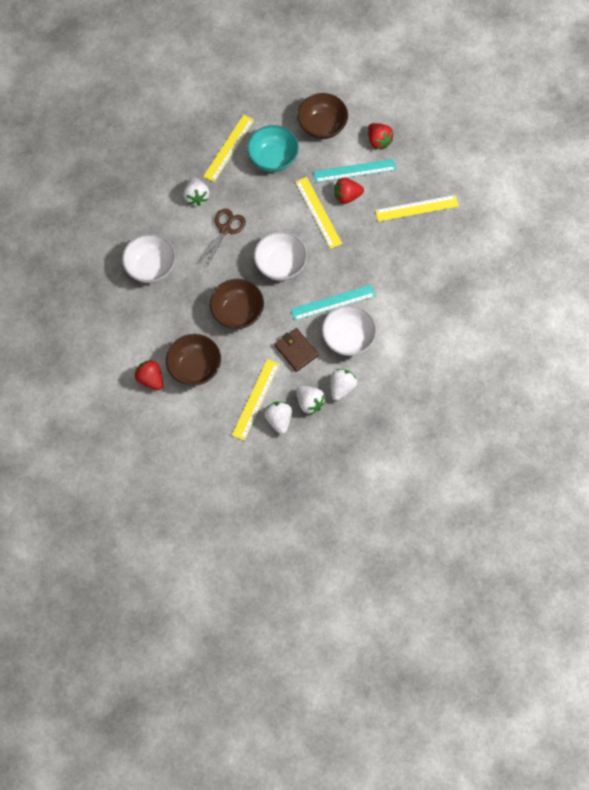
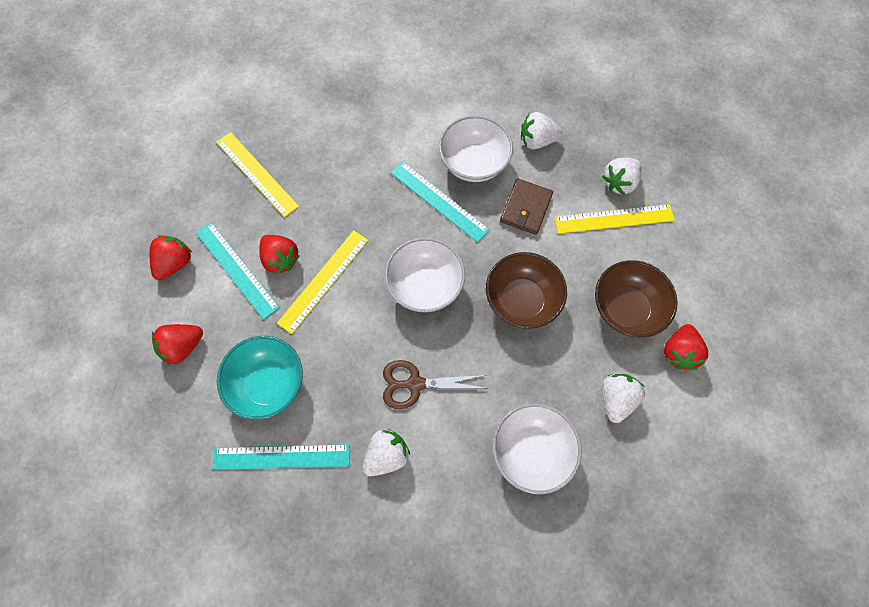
camera: 120 degrees left, 0 degrees up
yellow ruler [203,115,254,182] -> turquoise ruler [213,444,350,470]
white strawberry [296,386,326,415] -> white strawberry moved to [602,374,645,423]
brown bowl [297,93,348,139] -> red strawberry [152,324,203,366]

